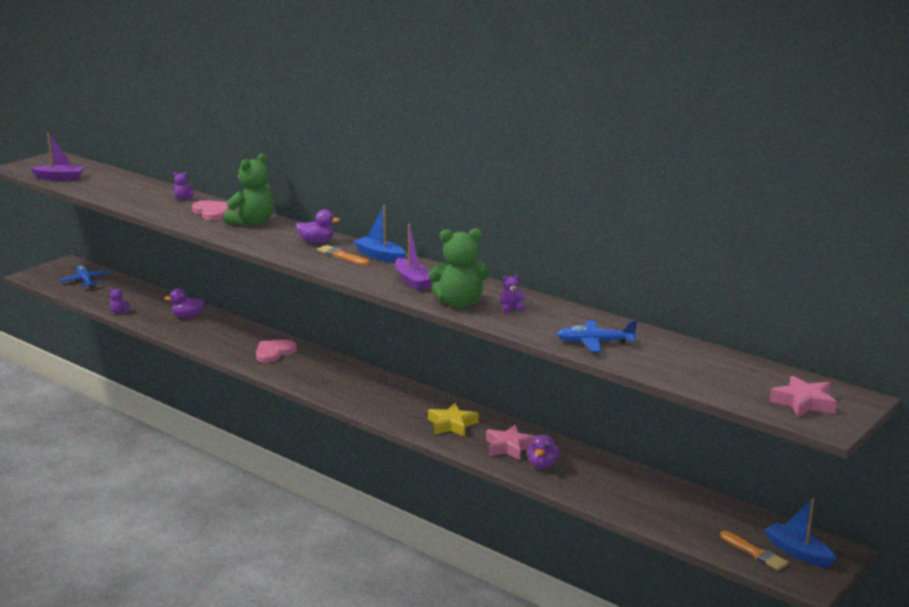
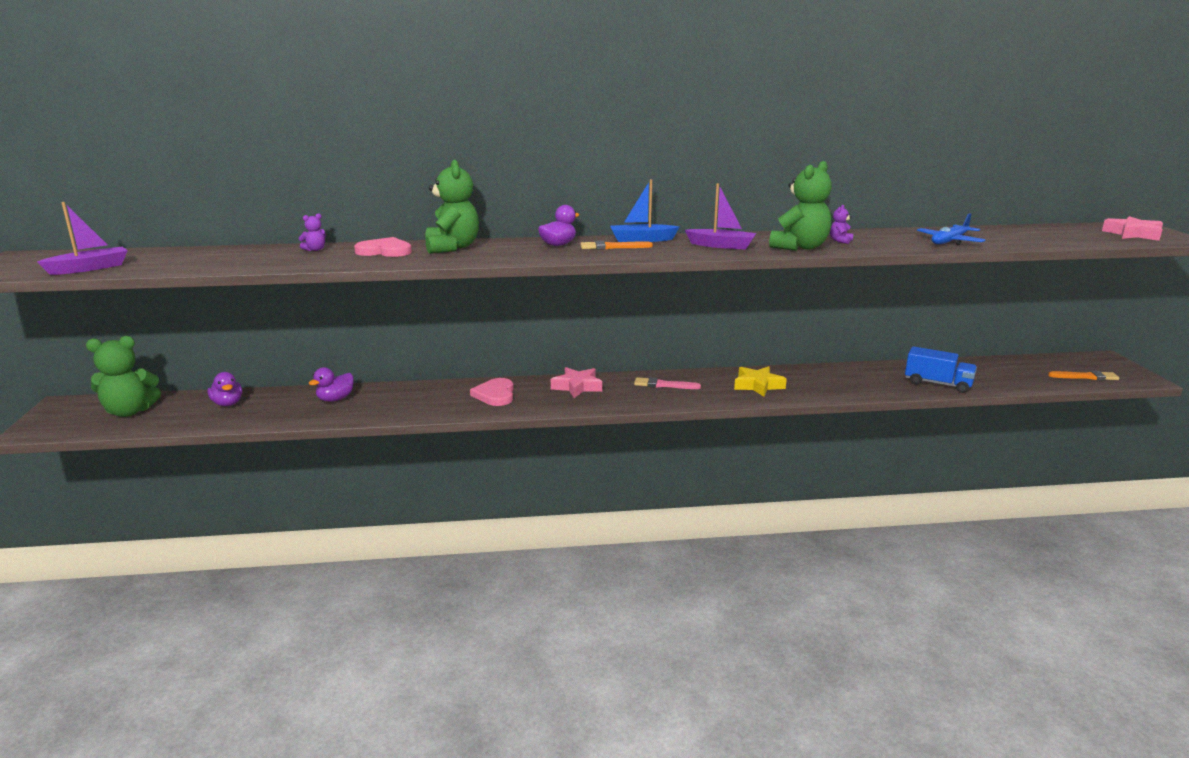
camera: 45 degrees left, 0 degrees up
blue plane [59,265,110,288] -> green teddy bear [86,336,161,417]
purple teddy bear [109,287,131,314] -> none
pink star [486,425,536,461] -> pink star moved to [551,367,602,398]
purple duck [527,435,559,468] -> purple duck moved to [207,372,242,406]
blue boat [765,498,836,568] -> none
none -> pink brush [634,377,701,389]
none -> blue truck [905,346,977,393]

